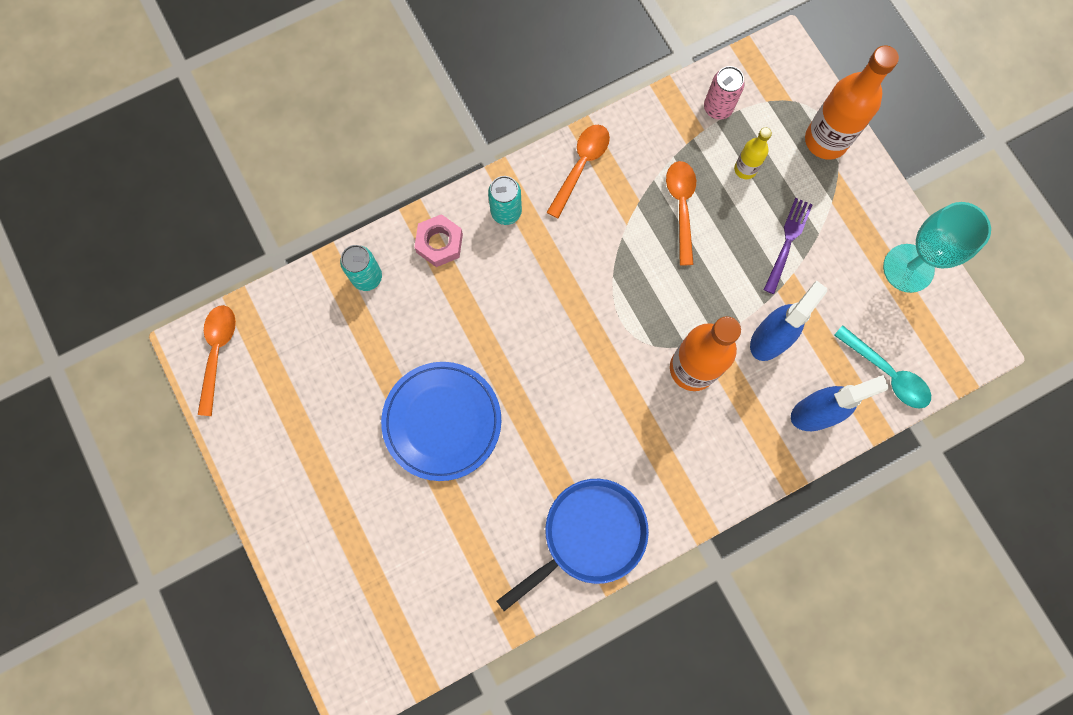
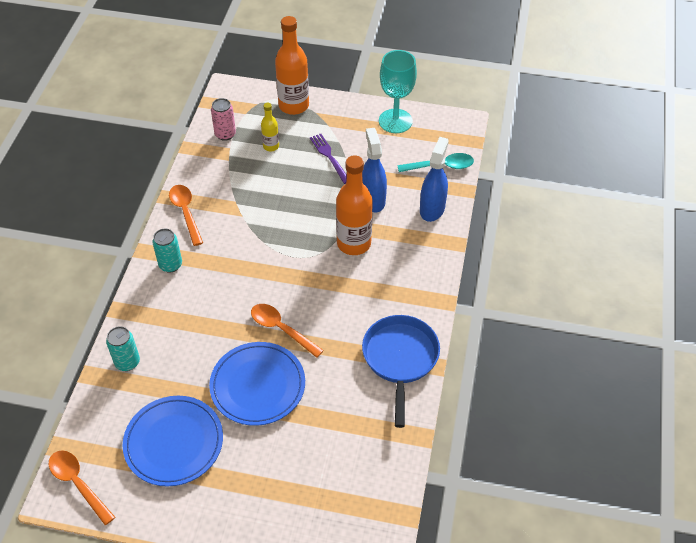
camera: 50 degrees left, 25 degrees down
pink nut [414,214,463,267] -> none
orange spoon [666,161,696,265] -> orange spoon moved to [251,304,324,358]
none -> blue plate [123,396,223,487]

